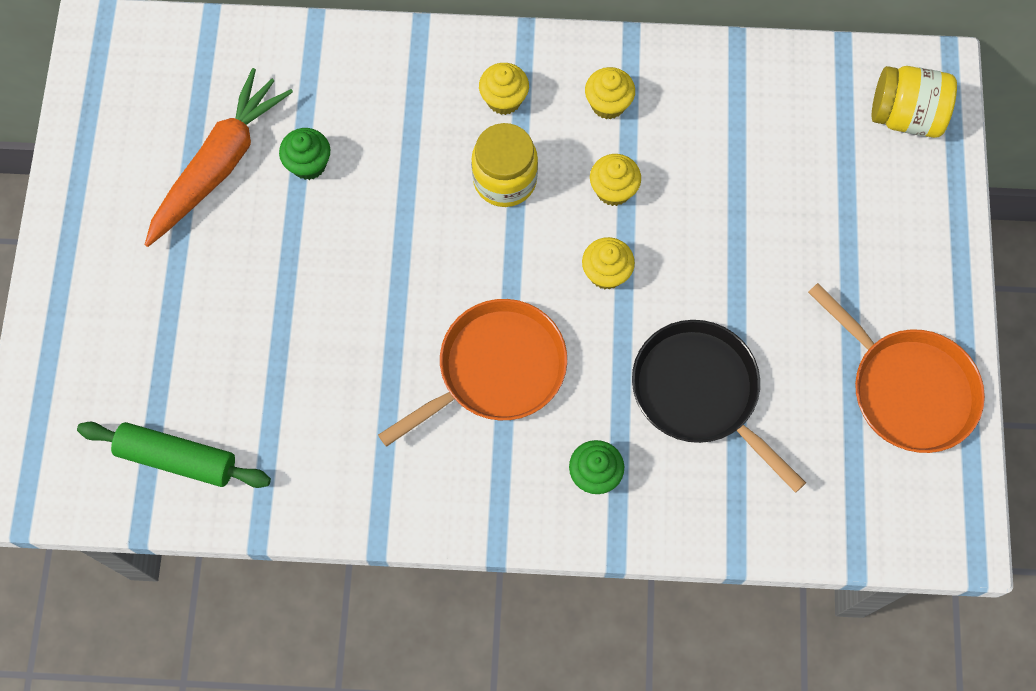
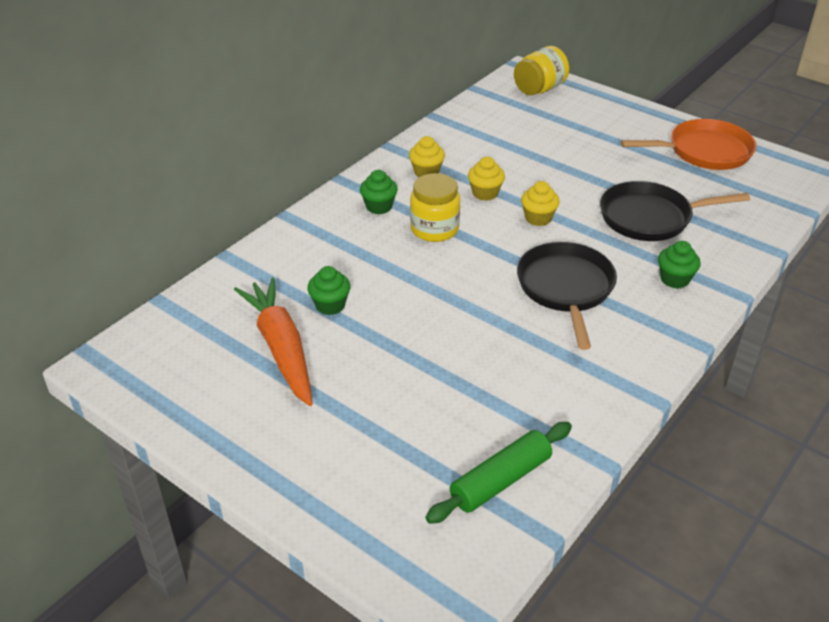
camera: 55 degrees left, 30 degrees down
orange pan [378,299,567,447] -> black pan [517,242,617,350]
yellow cupcake [479,63,529,115] -> green cupcake [360,170,398,214]

